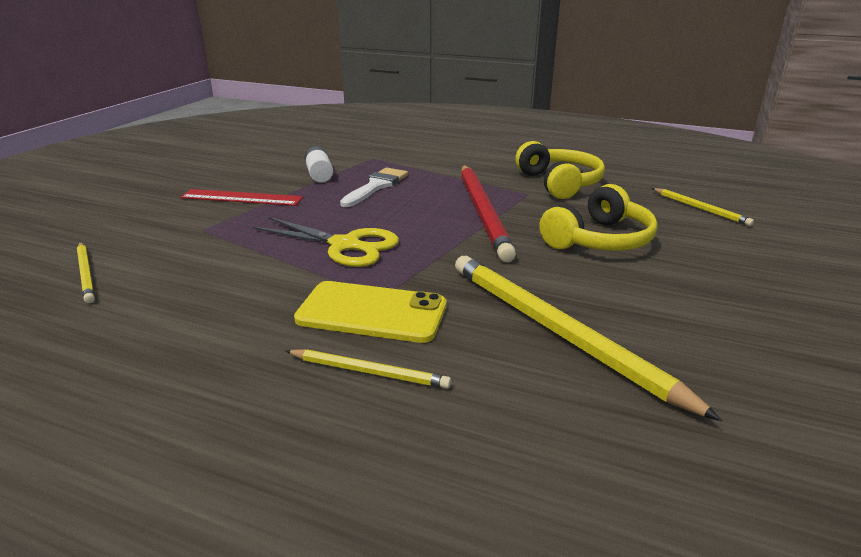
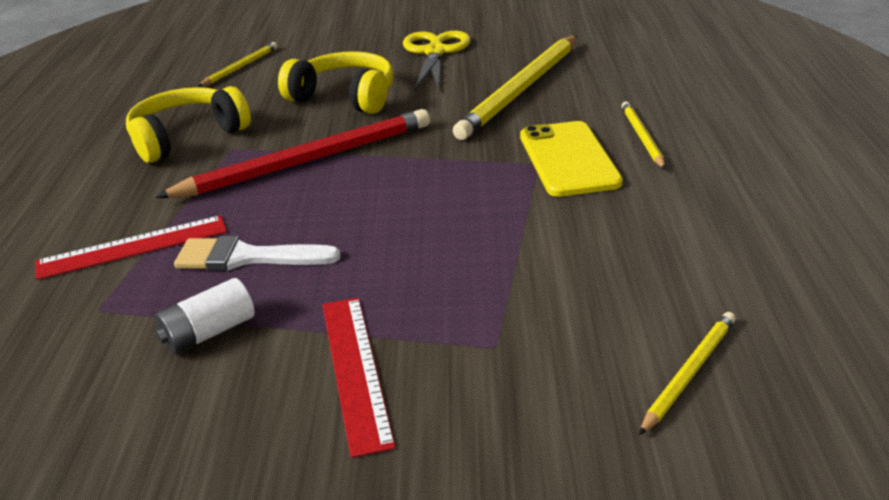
camera: 110 degrees left, 5 degrees up
yellow scissors [253,217,399,267] -> yellow scissors moved to [403,31,471,90]
none -> red ruler [36,215,227,280]

